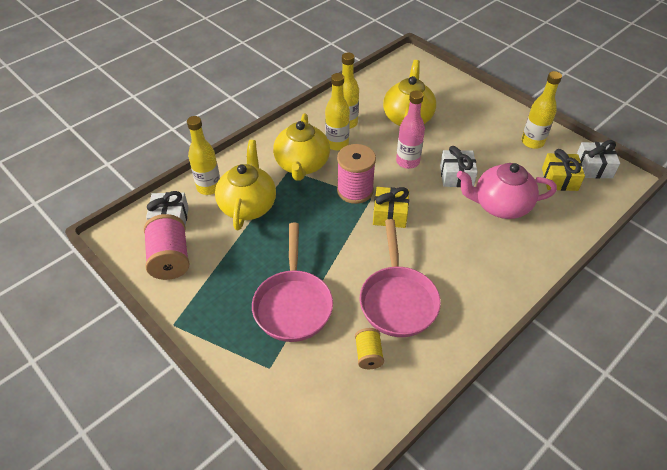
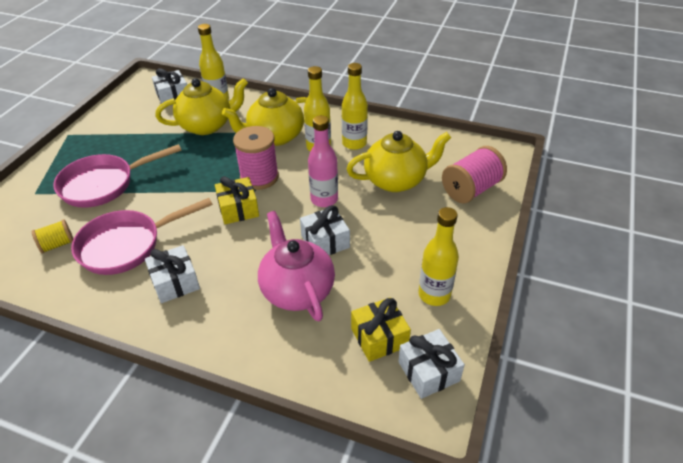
camera: 65 degrees right, 5 degrees down
pink spool [144,214,189,280] -> pink spool moved to [442,146,507,203]
none -> white gift [145,245,200,303]

